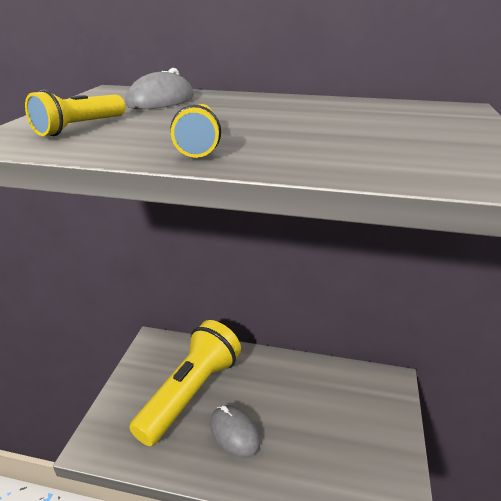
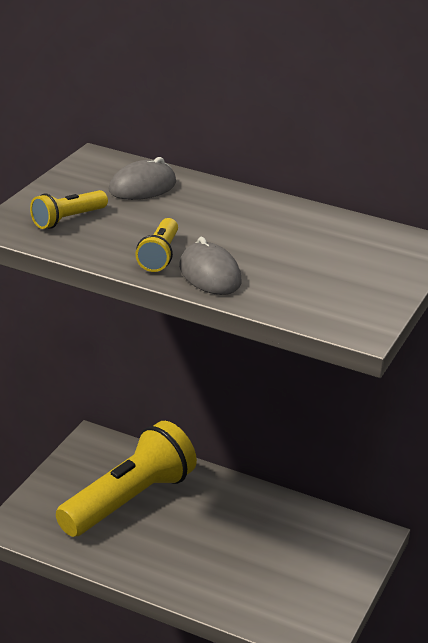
camera: 10 degrees right, 0 degrees up
grey mouse [210,405,260,458] -> grey mouse moved to [179,237,241,295]

